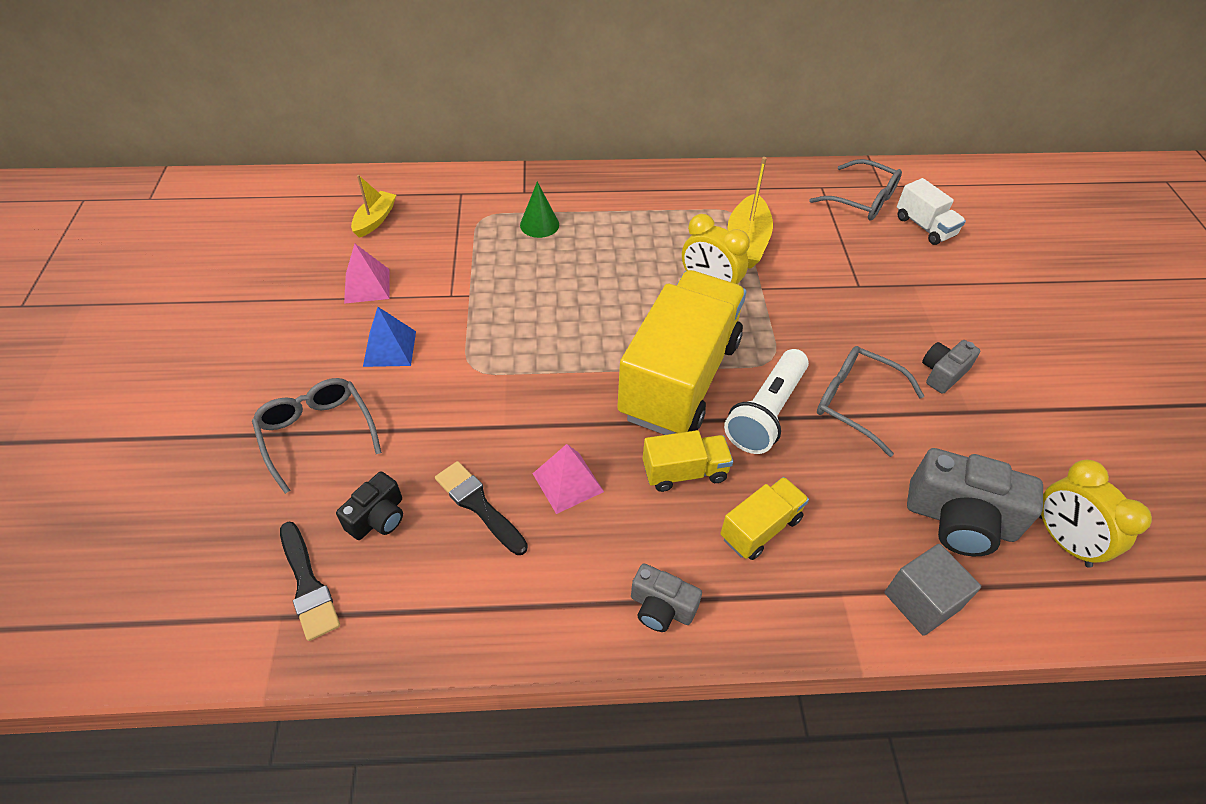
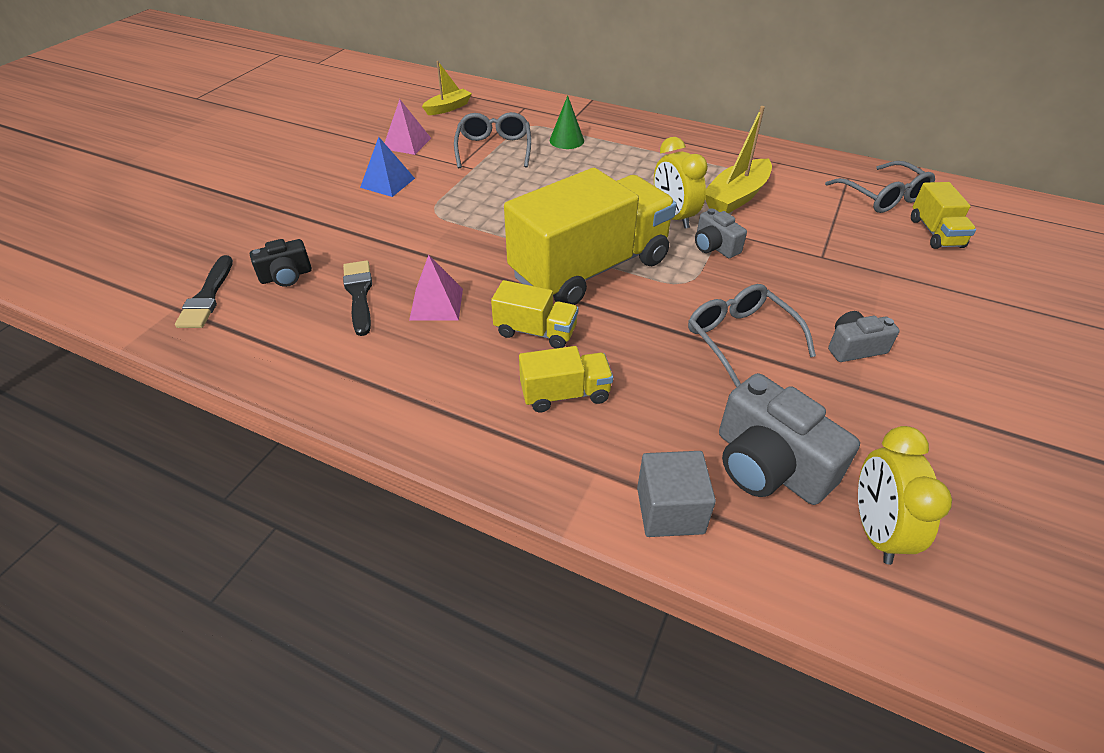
camera: 30 degrees right, 5 degrees down
grey glasses [252,378,382,494] -> grey glasses moved to [454,112,531,168]
grey camera [631,564,702,632] -> grey camera moved to [695,208,747,258]
white flashlight [724,349,809,454] -> none
white truck [897,178,966,245] -> yellow truck [911,182,976,249]

